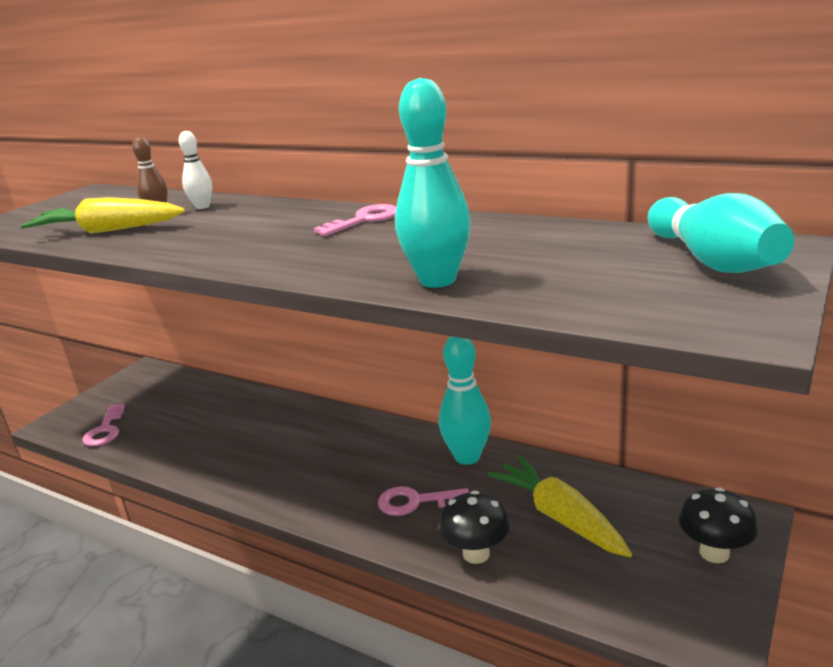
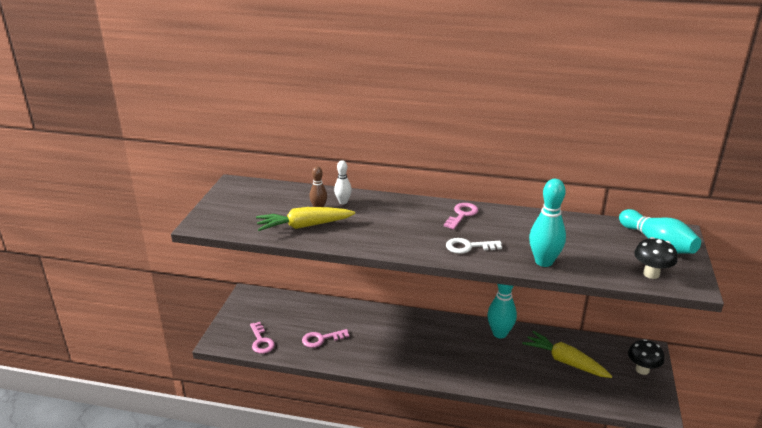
camera: 20 degrees left, 5 degrees up
pink key [378,486,469,516] -> pink key moved to [302,329,349,348]
black mushroom [439,491,510,564] -> black mushroom moved to [634,237,678,279]
none -> white key [446,238,502,254]

